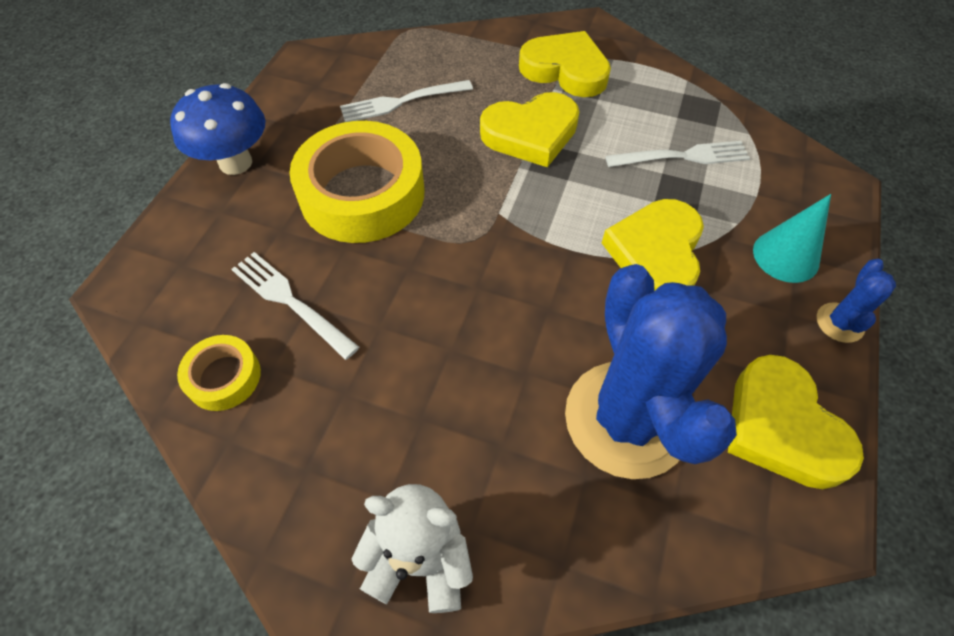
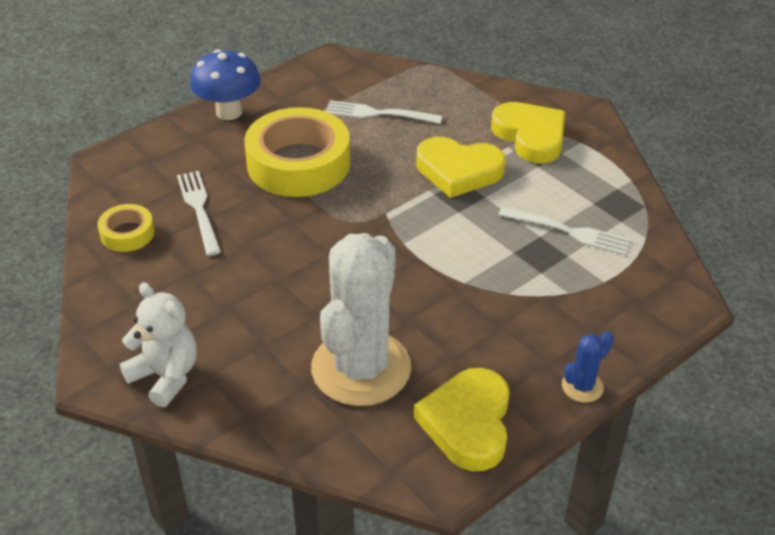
camera: 30 degrees right, 15 degrees down
blue cactus [565,264,737,479] -> white cactus [311,233,411,406]
yellow heart [602,199,704,290] -> none
turquoise cone [753,194,831,283] -> none

